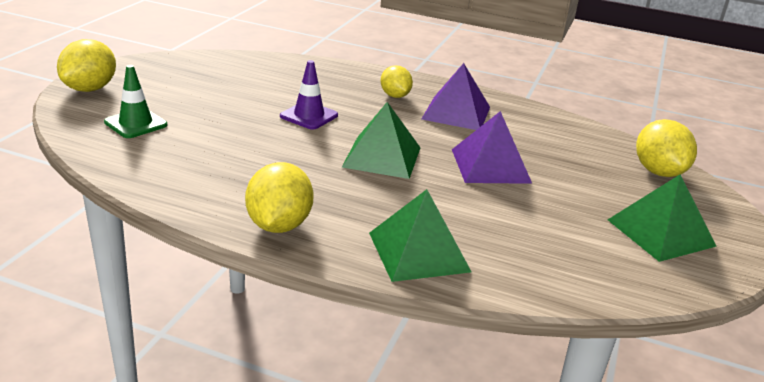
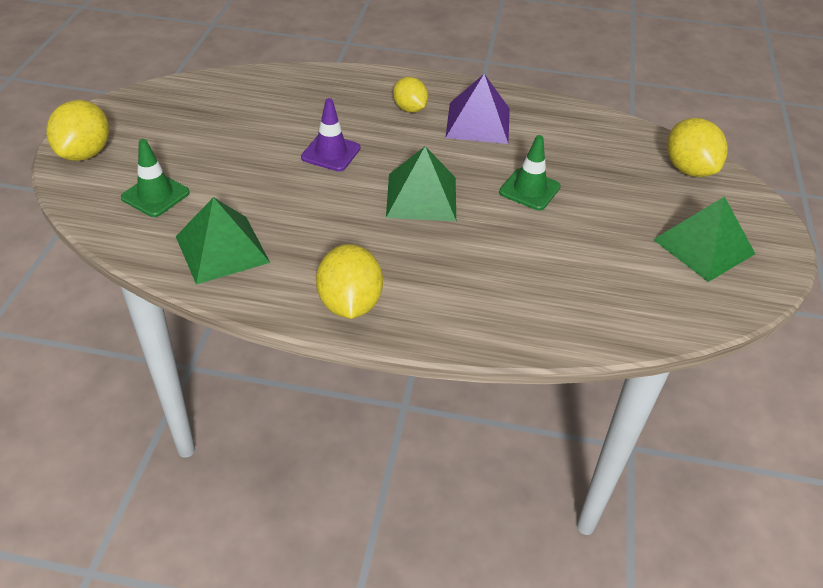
camera: 10 degrees left, 15 degrees up
green pyramid [369,189,471,282] -> green pyramid moved to [176,197,270,285]
purple pyramid [452,111,532,184] -> green traffic cone [499,135,561,210]

